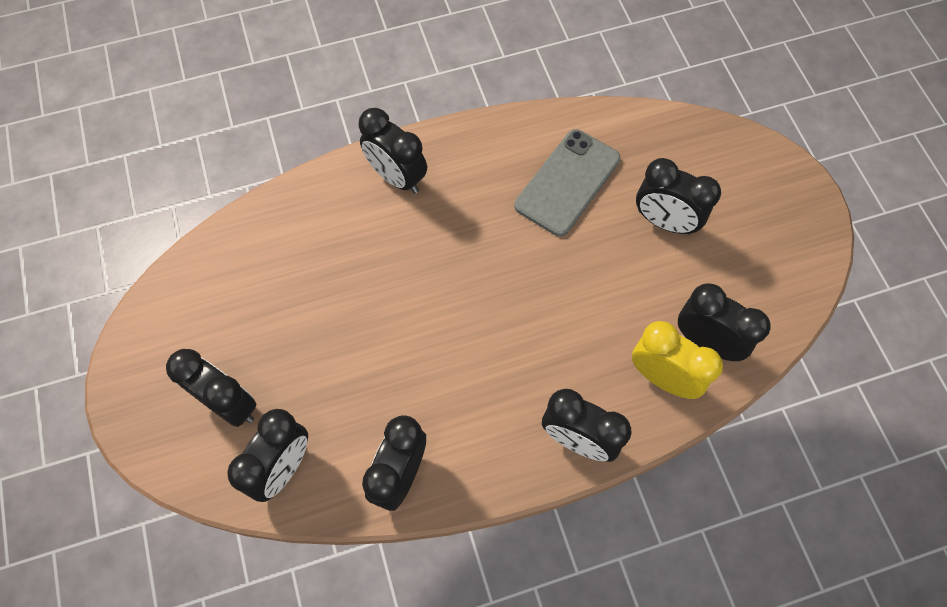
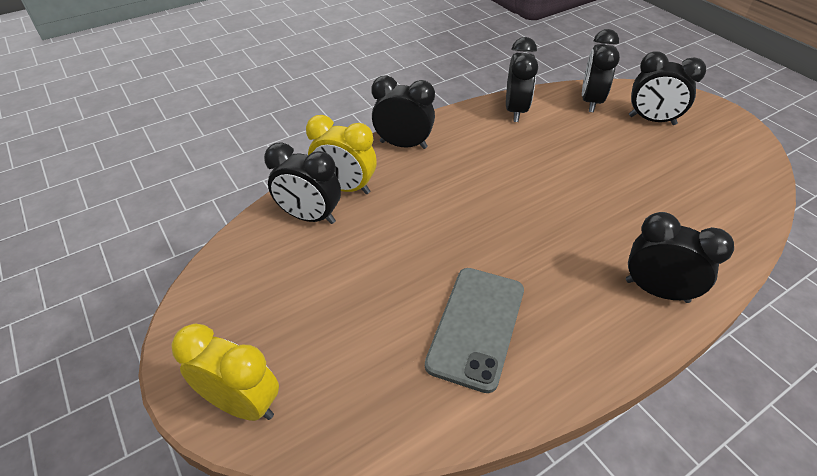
camera: 165 degrees right, 20 degrees down
black clock [636,158,721,235] -> none
none -> yellow clock [171,324,279,421]

